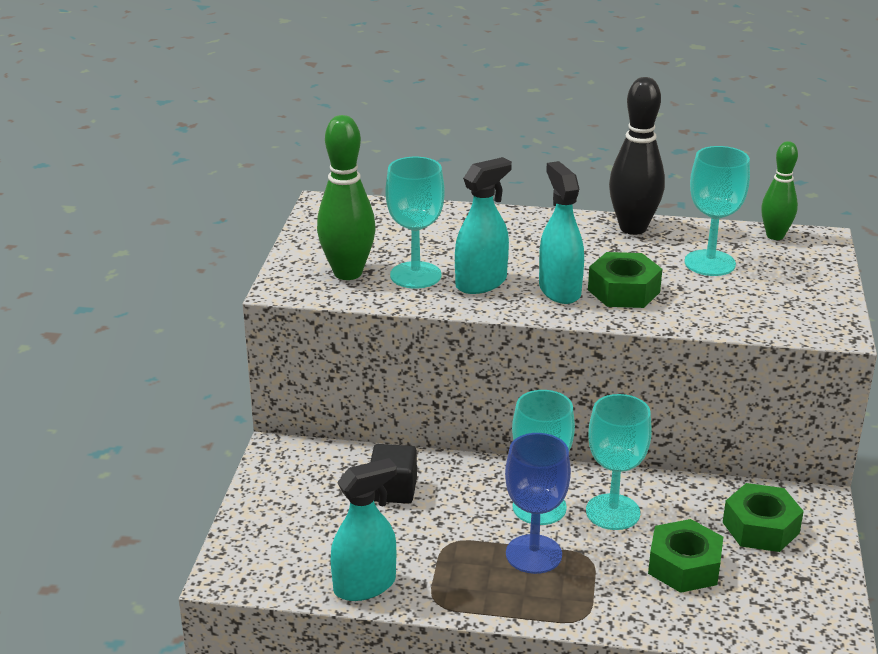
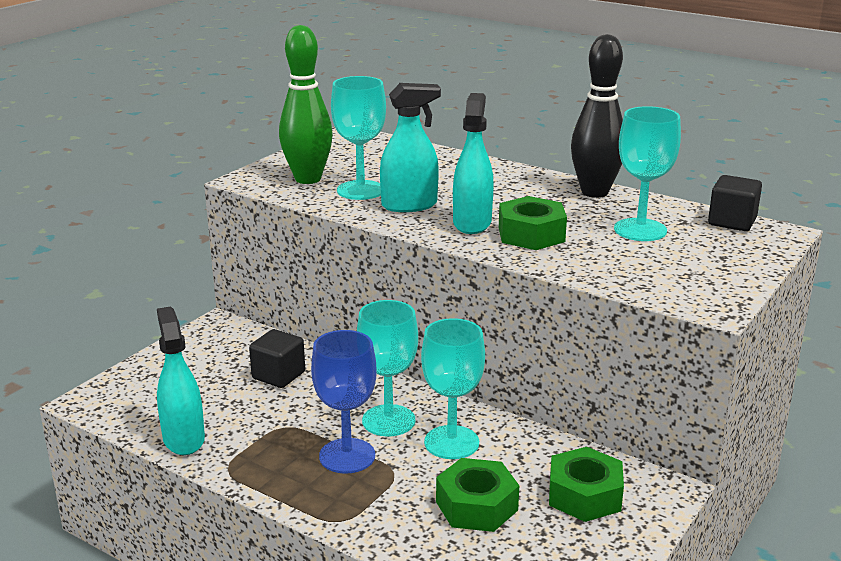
camera: 25 degrees right, 5 degrees down
turquoise spray bottle [331,458,397,601] -> turquoise spray bottle turned 105 degrees counterclockwise [157,306,205,455]
green bowling pin [761,141,798,240] -> black cube [708,175,762,231]

